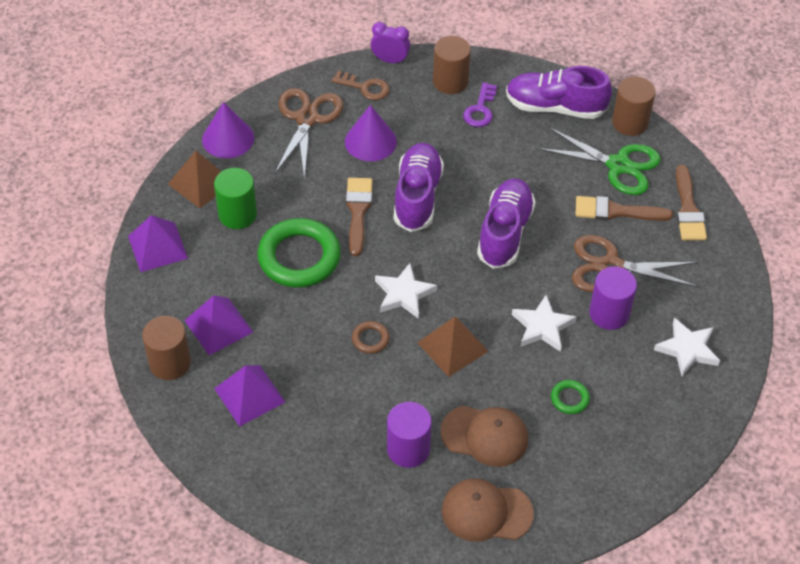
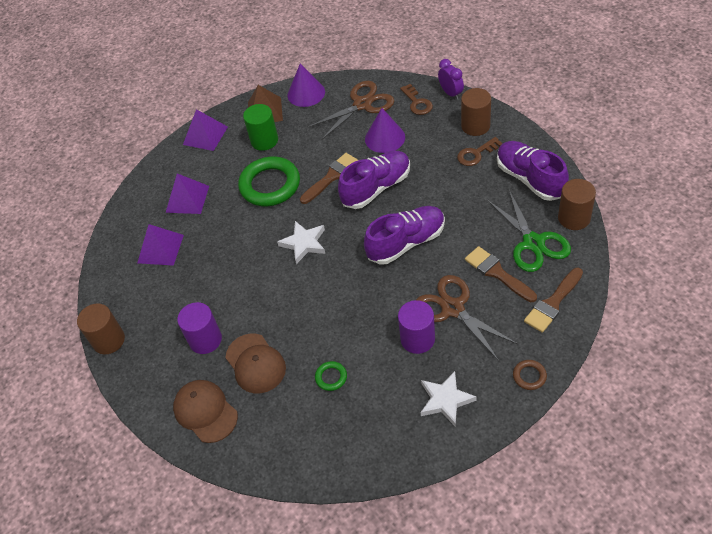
camera: 50 degrees right, 0 degrees up
brown cylinder [142,316,191,380] -> brown cylinder moved to [77,303,125,355]
brown ring [352,321,390,354] -> brown ring moved to [513,360,547,390]
brown pyramid [417,317,489,377] -> none
purple key [463,82,497,127] -> brown key [457,137,502,166]
white star [512,295,576,352] -> none

